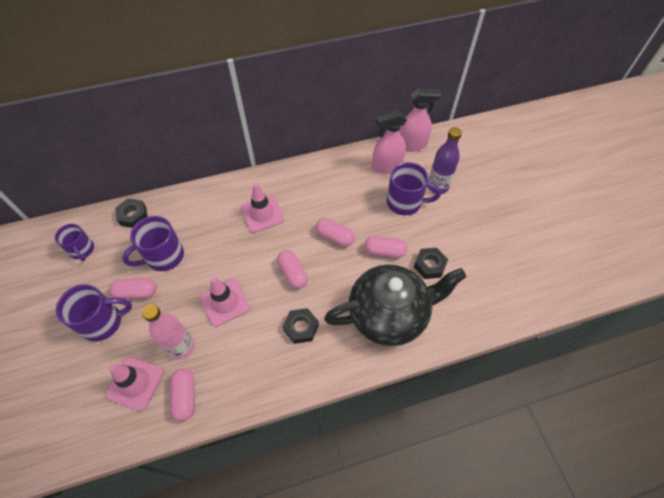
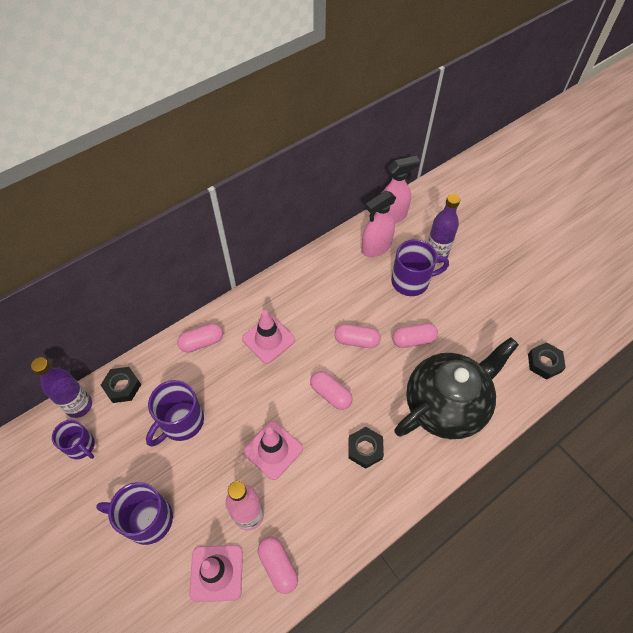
camera: 20 degrees left, 0 degrees up
purple mug [56,284,132,342] -> purple mug turned 135 degrees counterclockwise [96,482,173,545]
pink capsule [109,278,157,299] -> pink capsule moved to [177,323,223,353]
black nut [414,248,448,279] -> black nut moved to [528,342,566,380]
none -> purple bottle [31,357,92,418]

